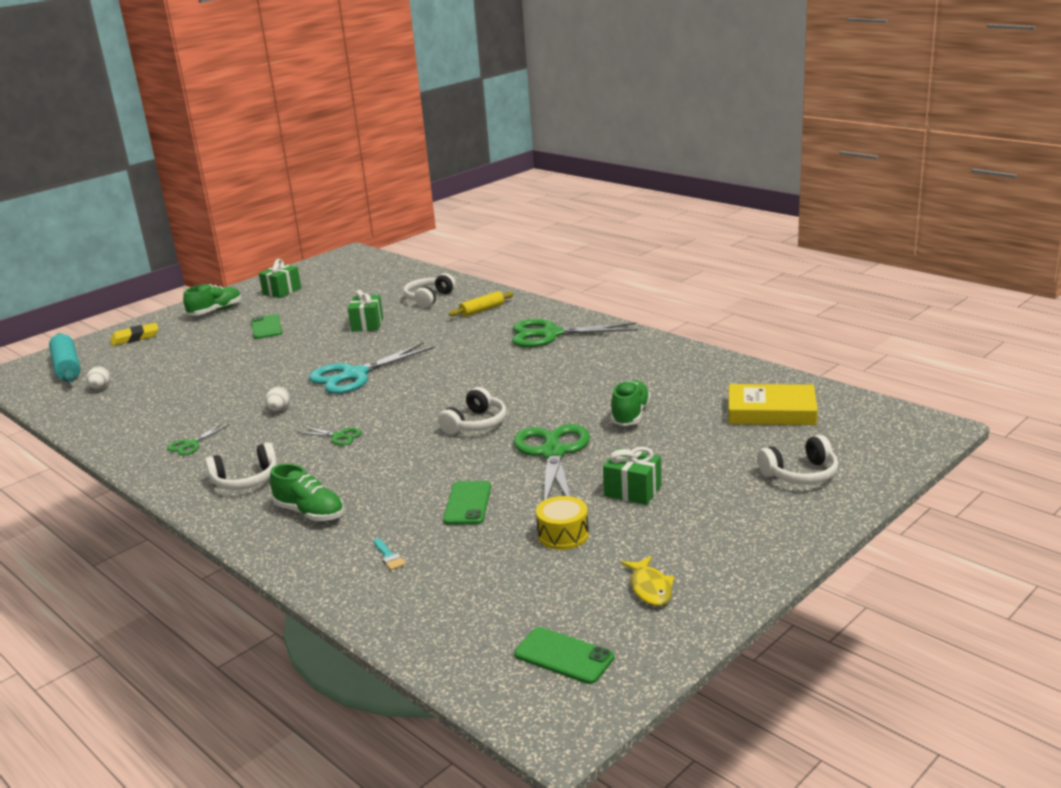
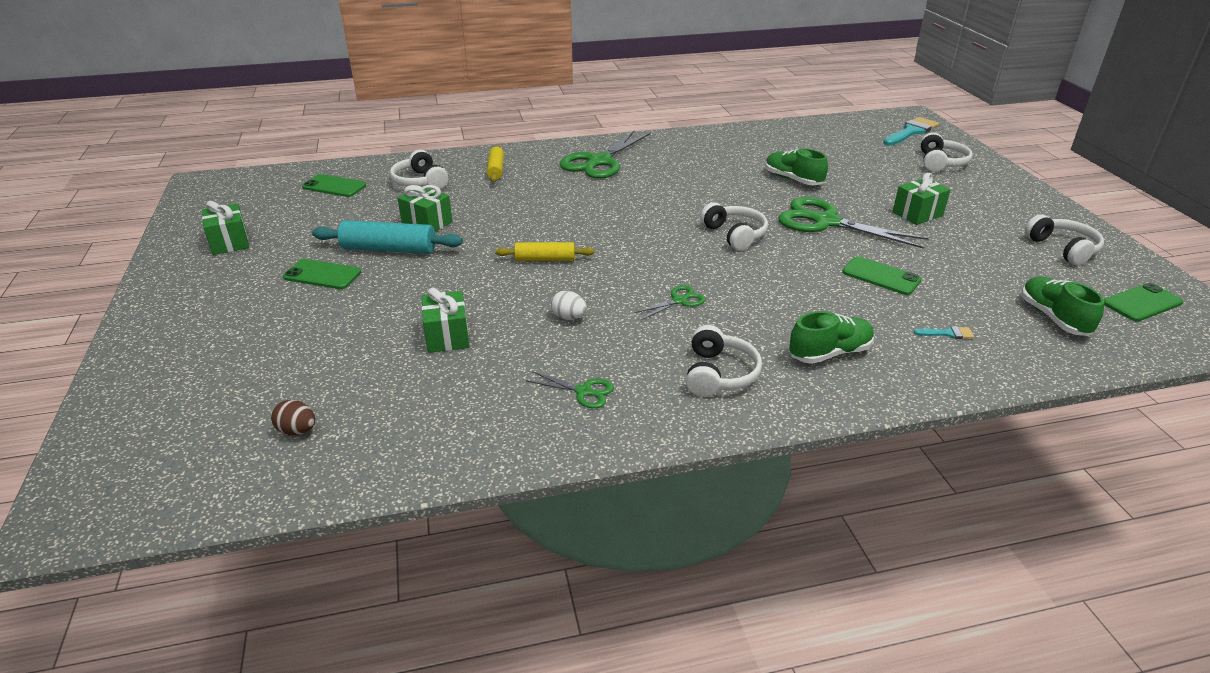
camera: 60 degrees left, 10 degrees up
turquoise rolling pin [49,333,81,382] -> turquoise rolling pin moved to [312,220,463,254]
white egg [86,366,110,389] -> brown egg [271,400,315,435]
yellow eraser [110,323,159,346] -> none
green scissors [167,423,230,455] -> green scissors turned 45 degrees counterclockwise [527,371,614,408]
green shoe [183,284,241,315] -> green shoe moved to [1021,277,1104,336]
turquoise scissors [309,342,435,394] -> yellow rolling pin [495,242,594,261]
yellow drum [536,496,589,550] -> none
yellow fish [621,556,674,606] -> white headphones [1025,214,1104,266]
yellow book [729,384,818,425] -> none
none -> green phone [302,174,366,197]
none -> green gift [422,288,469,353]
none -> turquoise brush [883,117,939,146]

